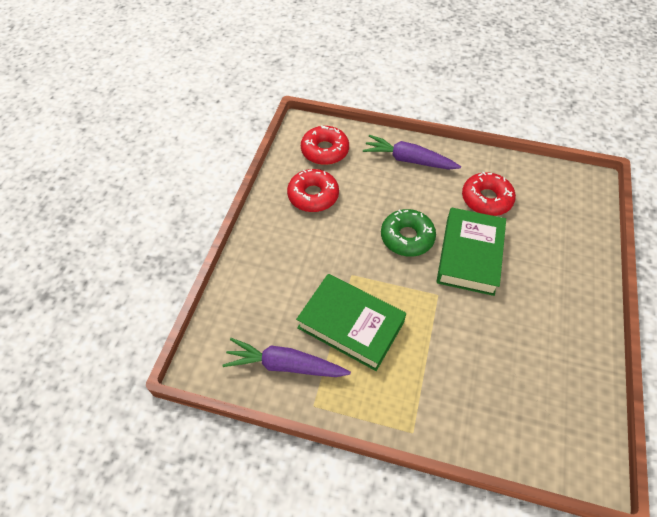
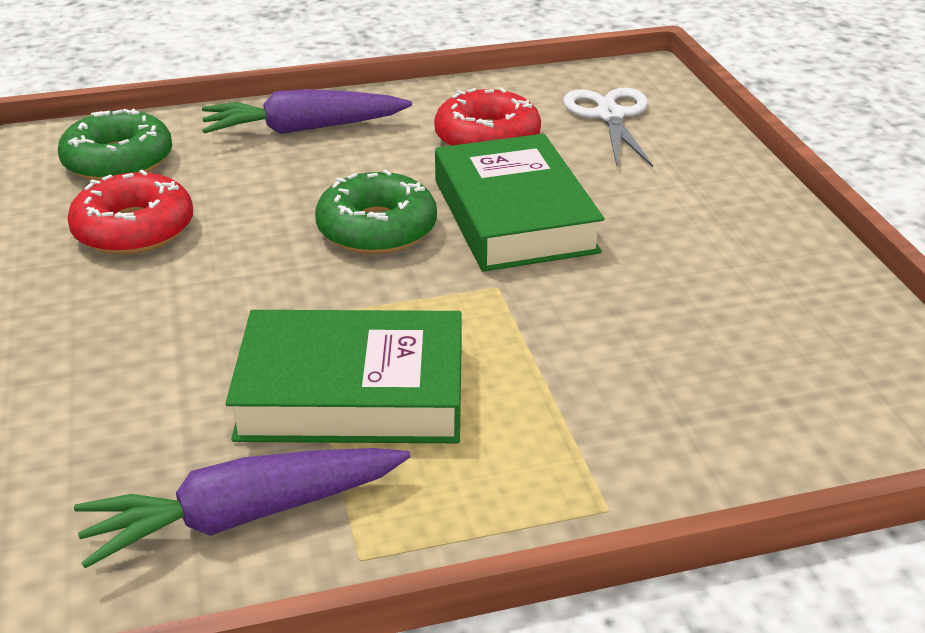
camera: 30 degrees left, 20 degrees down
red donut [301,126,349,165] -> green donut [58,109,172,181]
none -> white scissors [563,88,653,167]

